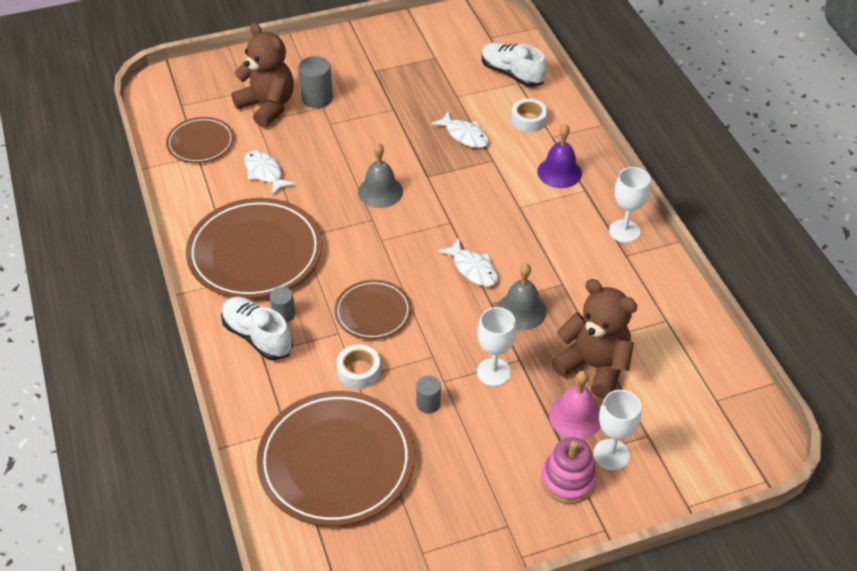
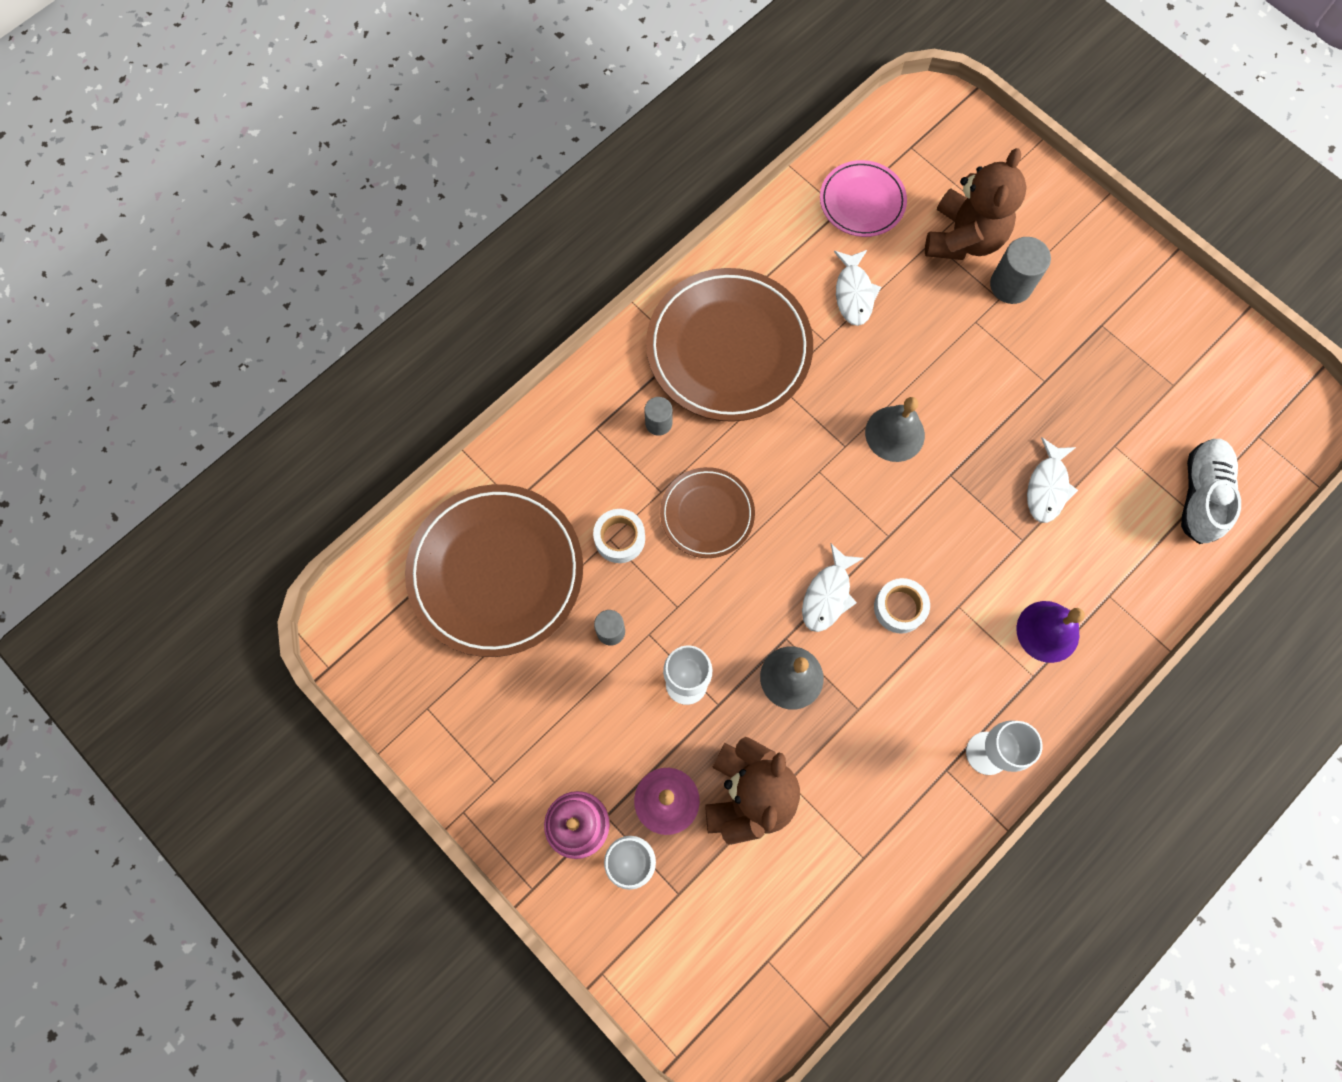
camera: 65 degrees right, 25 degrees up
brown plate [166,117,234,163] -> pink plate [820,160,907,237]
white shoe [221,297,293,360] -> none
white fish [244,151,295,195] -> white fish turned 150 degrees clockwise [834,250,881,326]
white tape [511,99,547,132] -> white tape moved to [874,578,930,634]

